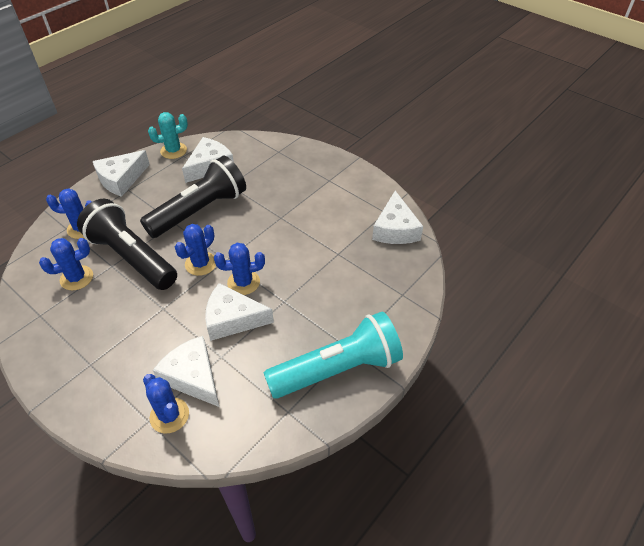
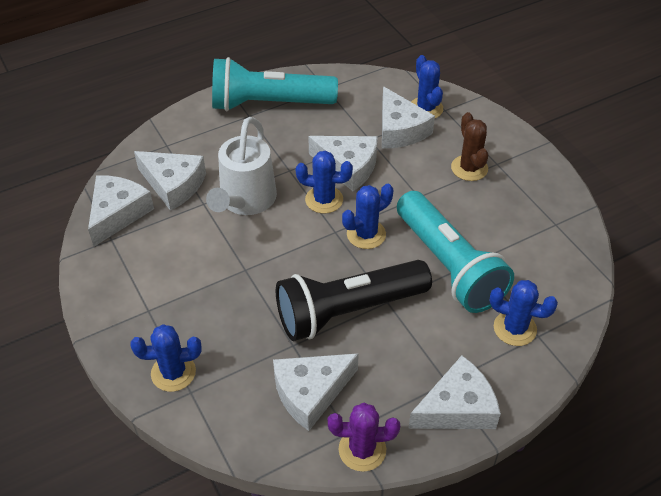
camera: 160 degrees left, 0 degrees up
blue cactus [39,238,93,290] -> blue cactus moved to [130,324,202,392]
black flashlight [77,199,177,290] -> turquoise flashlight [397,191,514,313]
turquoise cactus [148,112,188,159] -> purple cactus [328,403,400,472]
none -> white cheese [134,151,206,211]
none -> white watering can [206,117,277,215]
none -> brown cactus [451,112,488,181]

